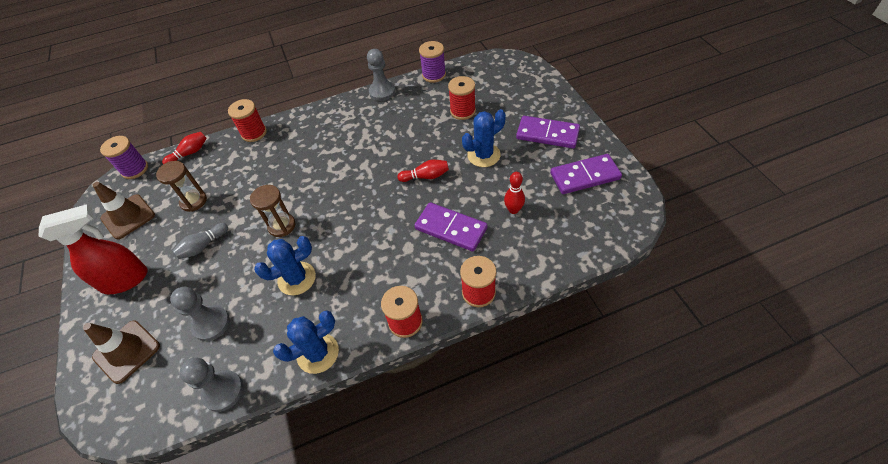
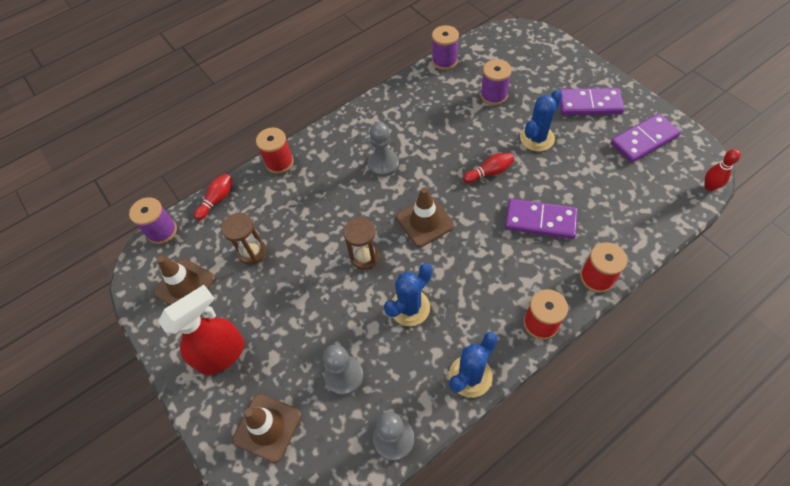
camera: 15 degrees left, 5 degrees up
grey bowling pin [172,223,228,259] -> none
grey pawn [367,49,396,101] -> grey pawn moved to [368,122,399,177]
red spool [448,76,476,120] -> purple spool [480,59,512,105]
red bowling pin [504,172,525,214] -> red bowling pin moved to [704,149,741,191]
none -> brown traffic cone [396,187,454,247]

